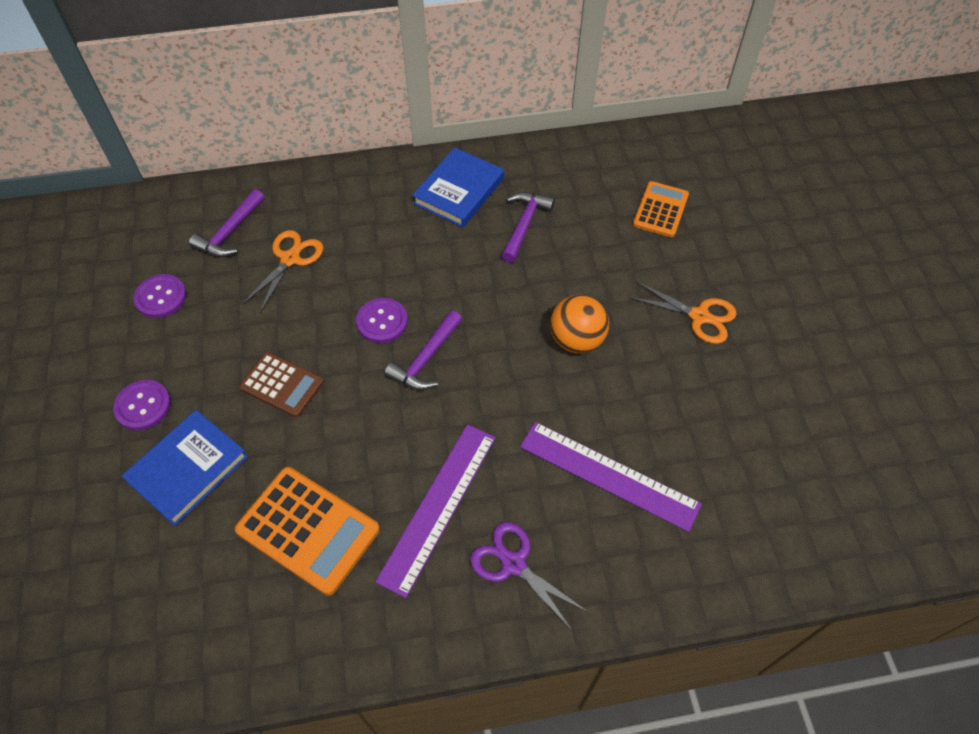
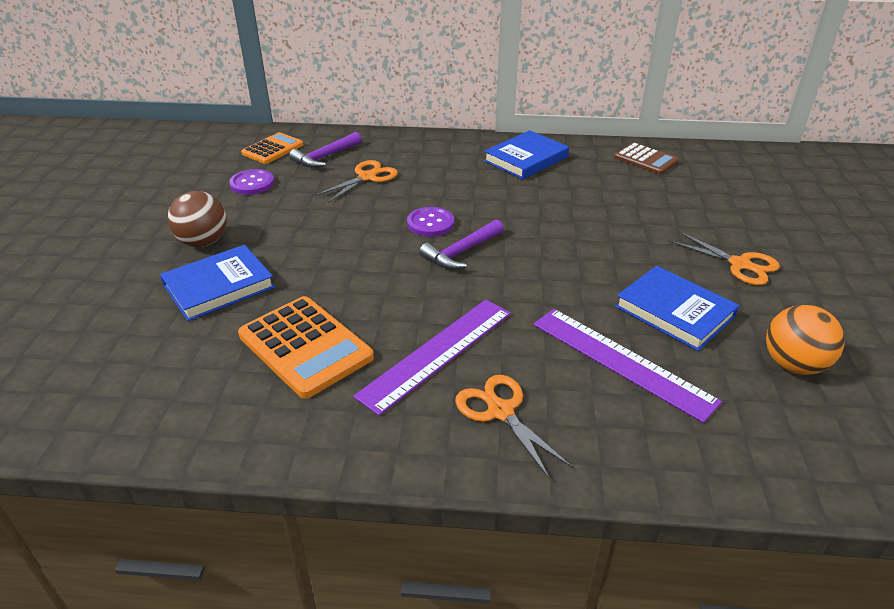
camera: 15 degrees right, 20 degrees down
purple button [113,380,171,430] -> brown ball [167,191,227,247]
brown calculator [240,352,324,417] -> brown calculator moved to [614,142,679,175]
purple scissors [470,522,588,631] -> orange scissors [455,375,573,479]
purple hammer [501,192,555,263] -> none
orange ball [550,295,609,354] -> orange ball moved to [766,305,845,375]
orange calculator [633,181,689,237] -> orange calculator moved to [241,132,303,164]
none -> blue book [615,266,739,351]

